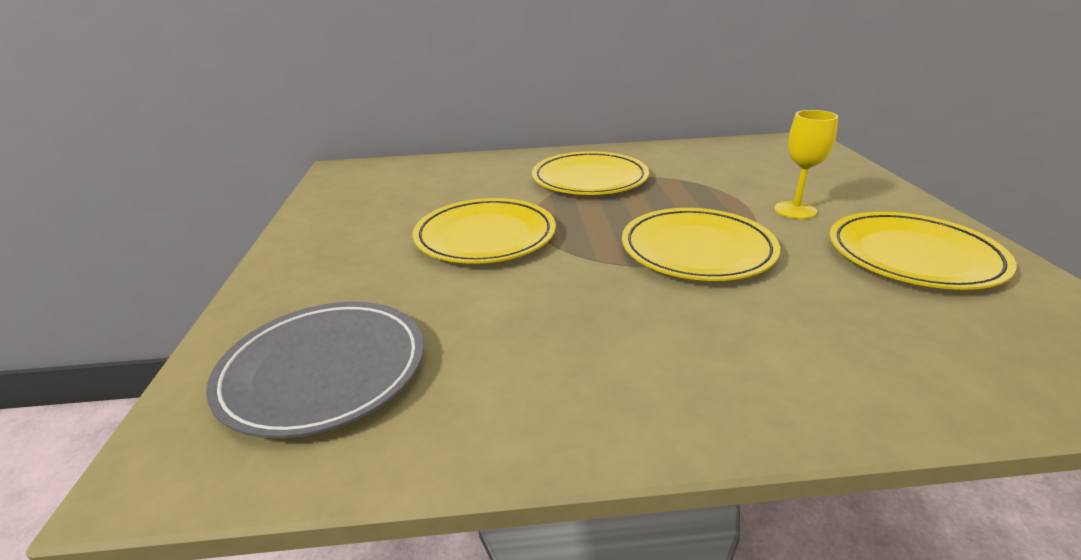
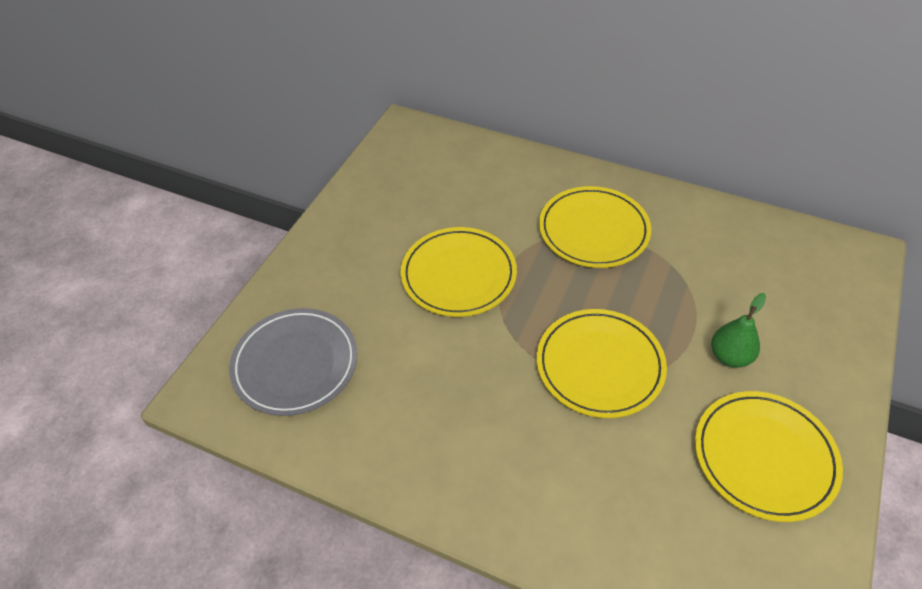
camera: 30 degrees right, 20 degrees up
yellow goblet [775,110,838,219] -> green pear [711,293,766,368]

